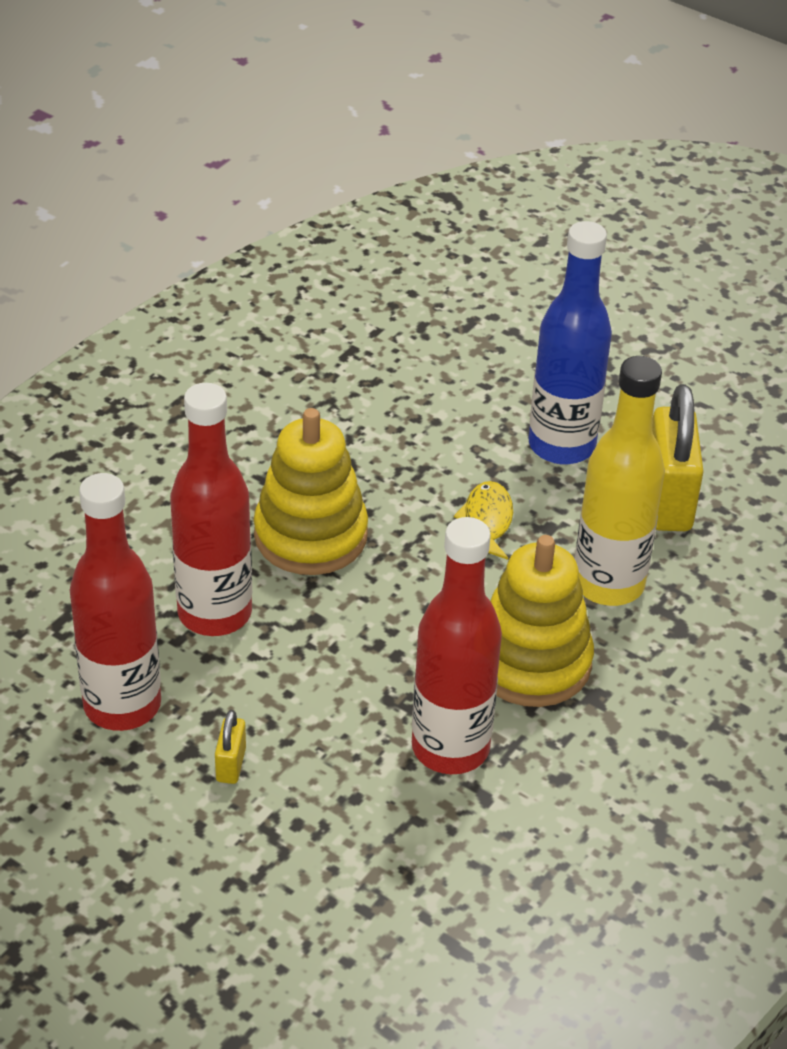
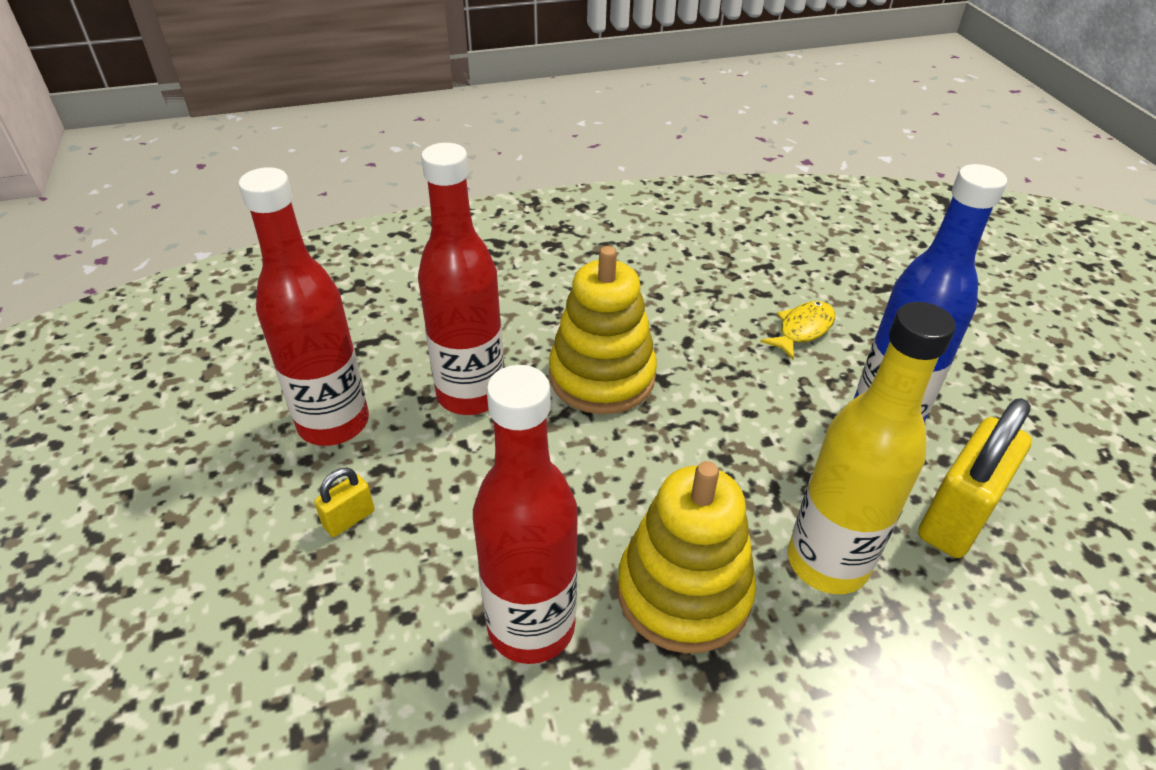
camera: 40 degrees right, 0 degrees up
yellow fish [454,481,513,560] -> yellow fish moved to [760,301,835,360]

